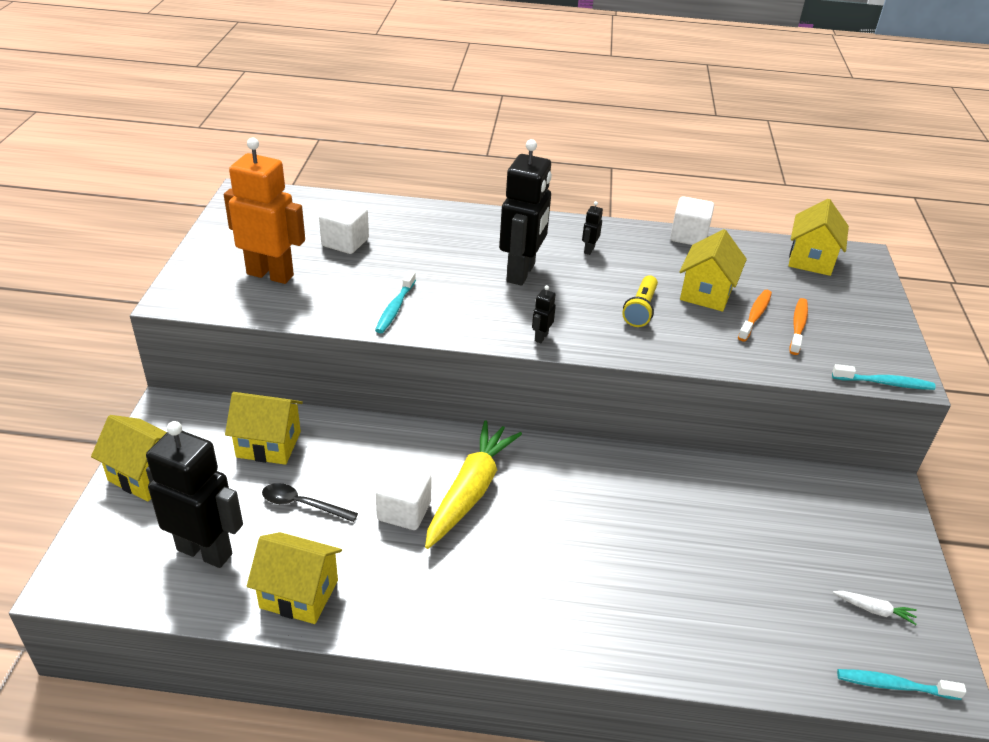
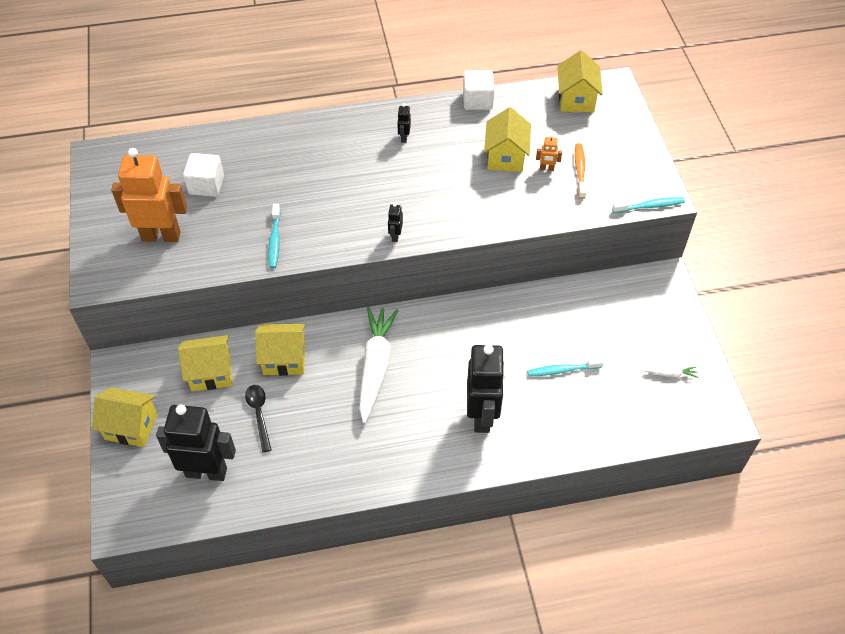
camera: 15 degrees left, 15 degrees up
yellow house [247,532,342,624] -> yellow house moved to [255,324,306,376]
black spoon [262,483,358,522] -> black spoon turned 75 degrees clockwise [245,385,271,452]
white cube [376,464,431,530] -> none
yellow carrot [425,420,522,549] -> white carrot [359,307,399,423]
black robot [499,139,552,286] -> black robot moved to [467,344,505,433]
yellow flashlight [622,275,658,327] -> none
orange toothbrush [738,290,772,342] -> orange robot [536,135,562,171]
turquoise toothbrush [837,669,966,700] -> turquoise toothbrush moved to [527,358,604,376]

